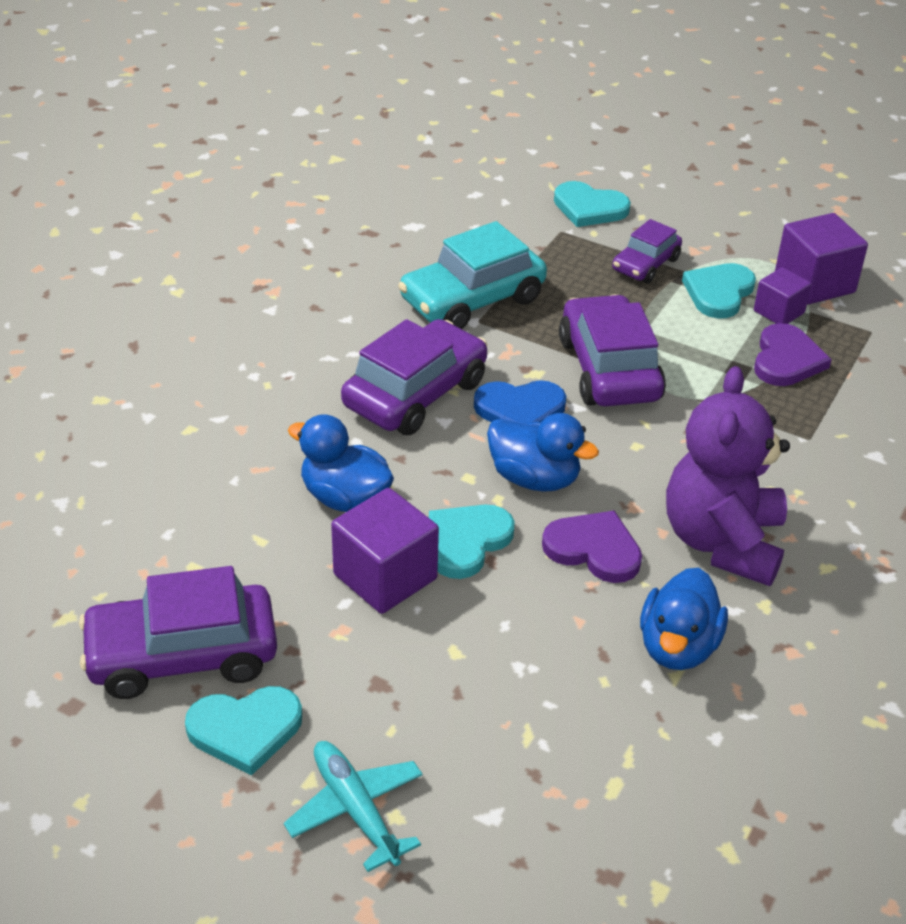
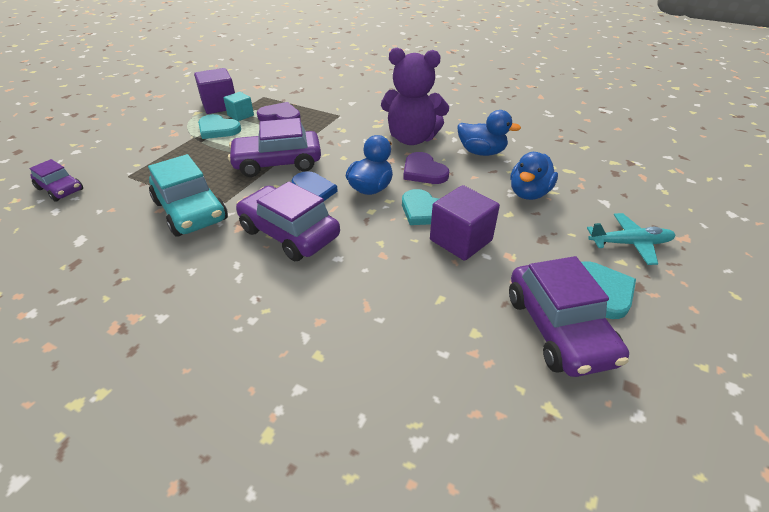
camera: 90 degrees left, 0 degrees up
turquoise plane [284,741,423,872] -> turquoise plane turned 150 degrees counterclockwise [587,213,676,265]
blue duck [288,414,394,512] -> blue duck moved to [510,152,558,200]
purple heart [542,511,642,583] -> purple heart turned 60 degrees counterclockwise [403,152,449,184]
turquoise heart [554,181,631,227] -> none
purple car [612,219,682,283] -> purple car moved to [29,159,83,202]
purple cube [754,267,811,324] -> turquoise cube [223,92,254,121]

